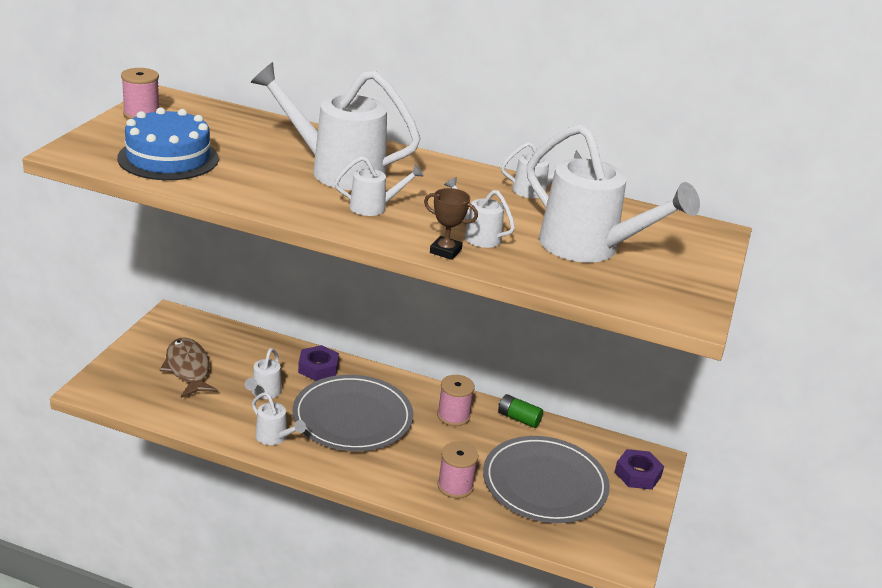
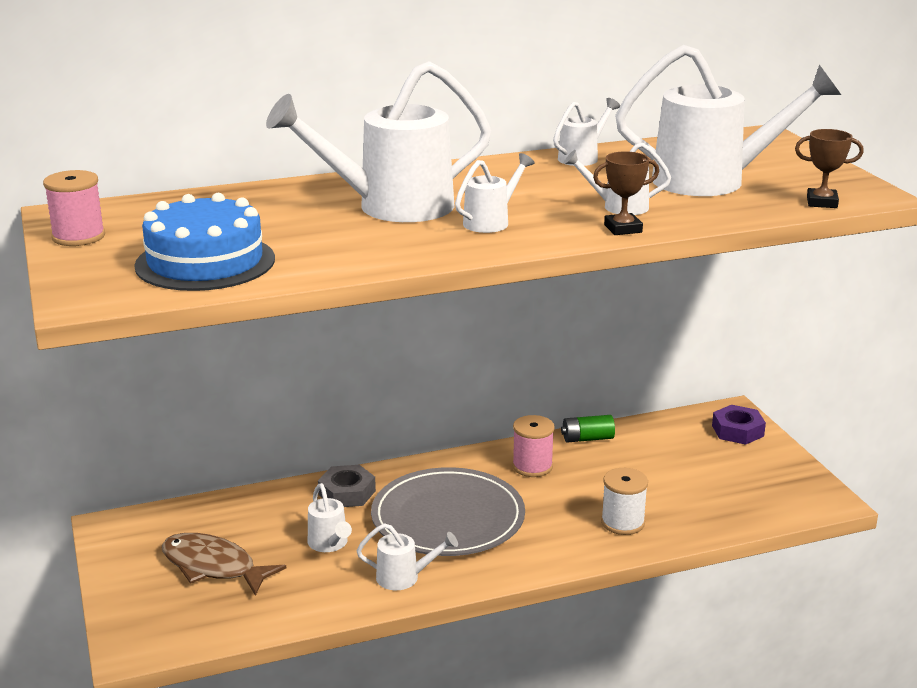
camera: 35 degrees left, 5 degrees down
purple nut [298,345,339,381] -> grey nut [318,465,376,507]
pink spool [437,442,478,498] -> white spool [601,468,648,535]
grey plate [483,436,610,523] -> none
none -> brown trophy [795,129,864,208]

